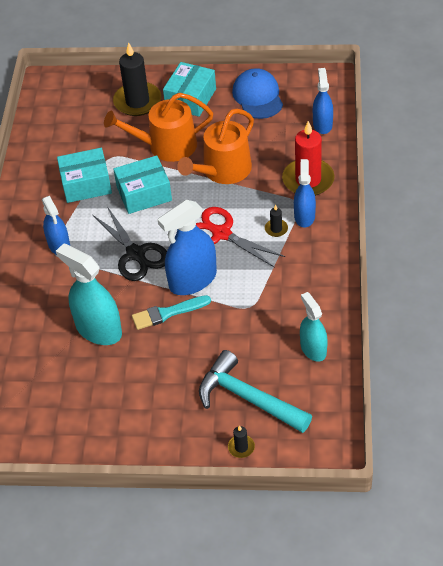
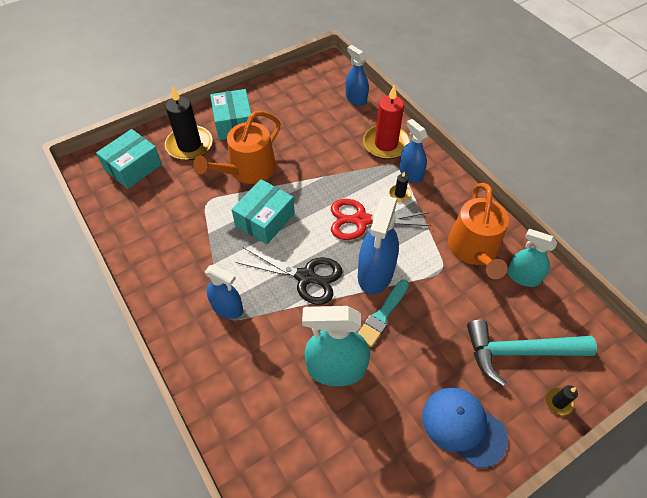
camera: 40 degrees left, 5 degrees up
turquoise box [57,148,112,203] -> turquoise box moved to [96,129,162,189]
orange watering can [178,109,254,184] -> orange watering can moved to [448,183,509,279]
blue cap [232,68,283,119] -> blue cap moved to [422,387,508,468]

